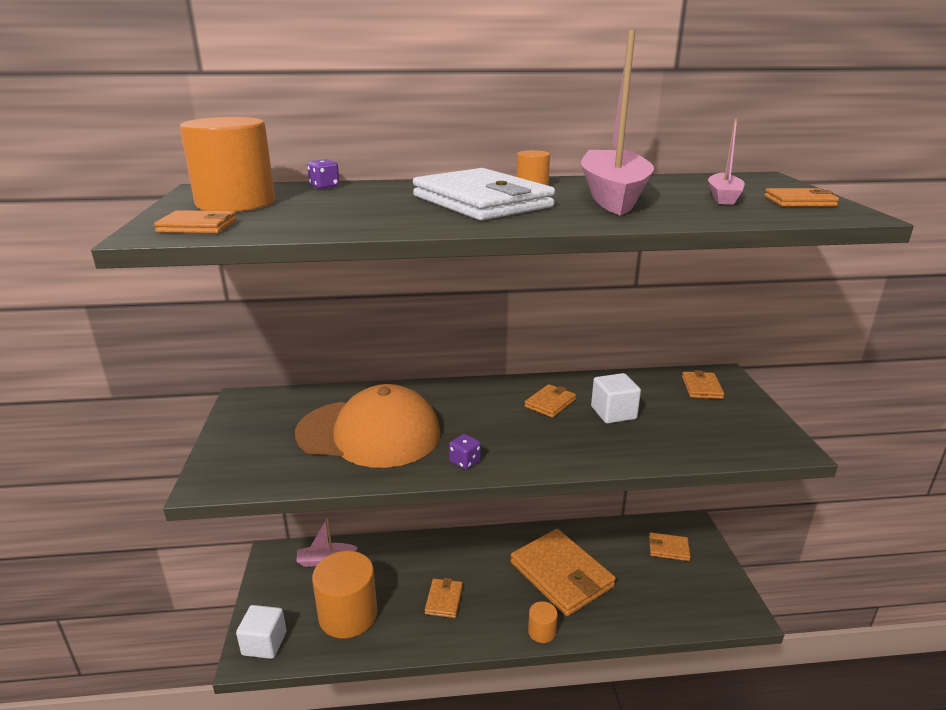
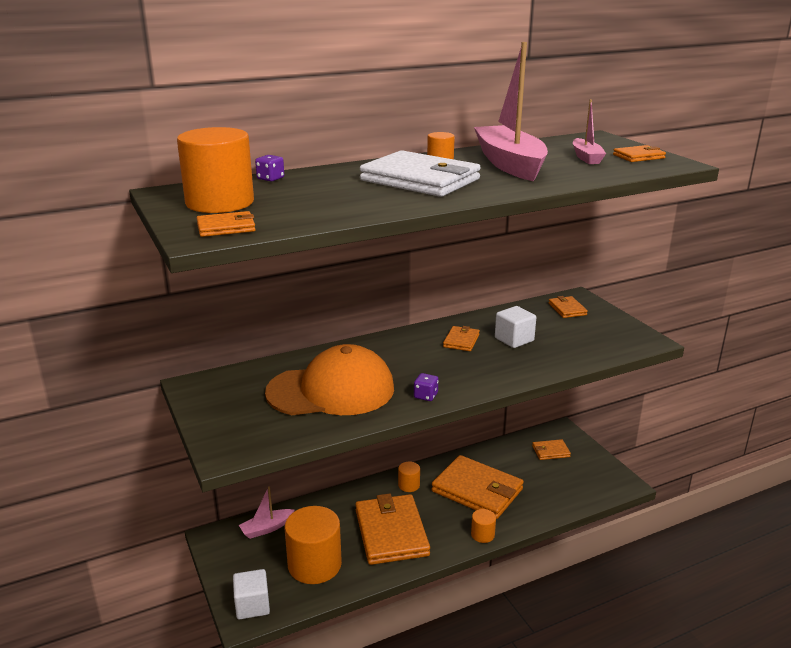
camera: 20 degrees left, 0 degrees up
orange wallet [425,578,463,618] -> orange wallet [355,493,430,565], size x2.17
none -> orange cylinder [398,461,420,492]

